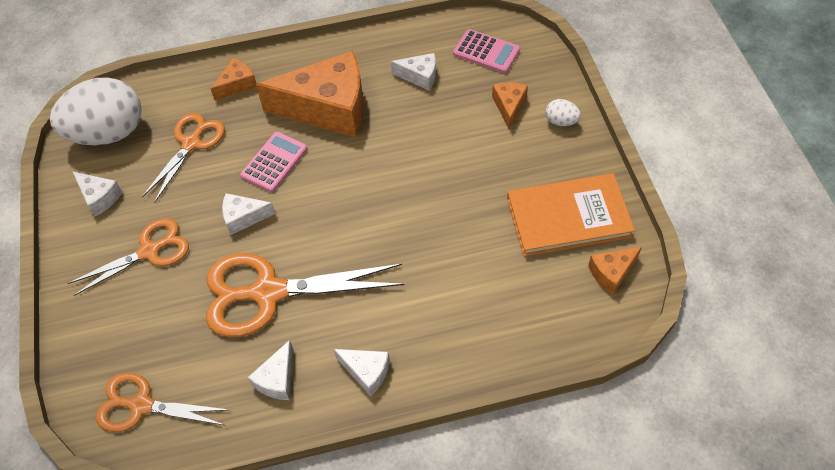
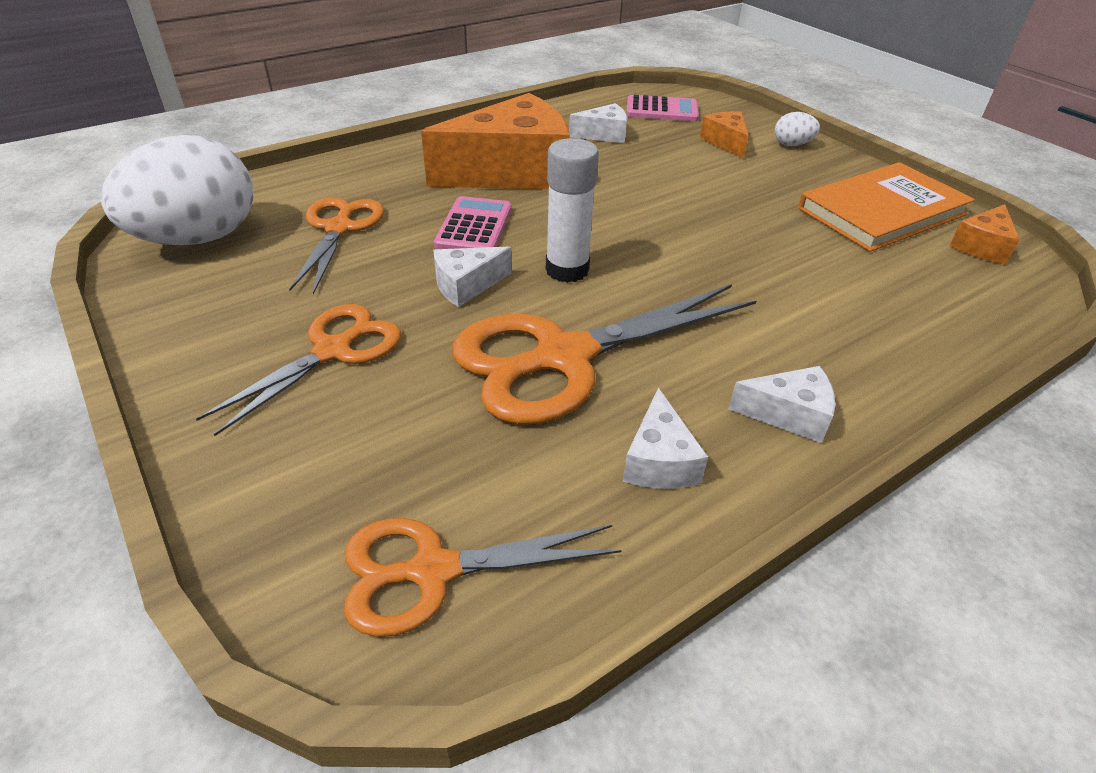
camera: 25 degrees left, 15 degrees down
white cheese [72,171,122,216] -> none
orange cheese [211,58,257,101] -> none
none -> white glue stick [546,138,599,283]

